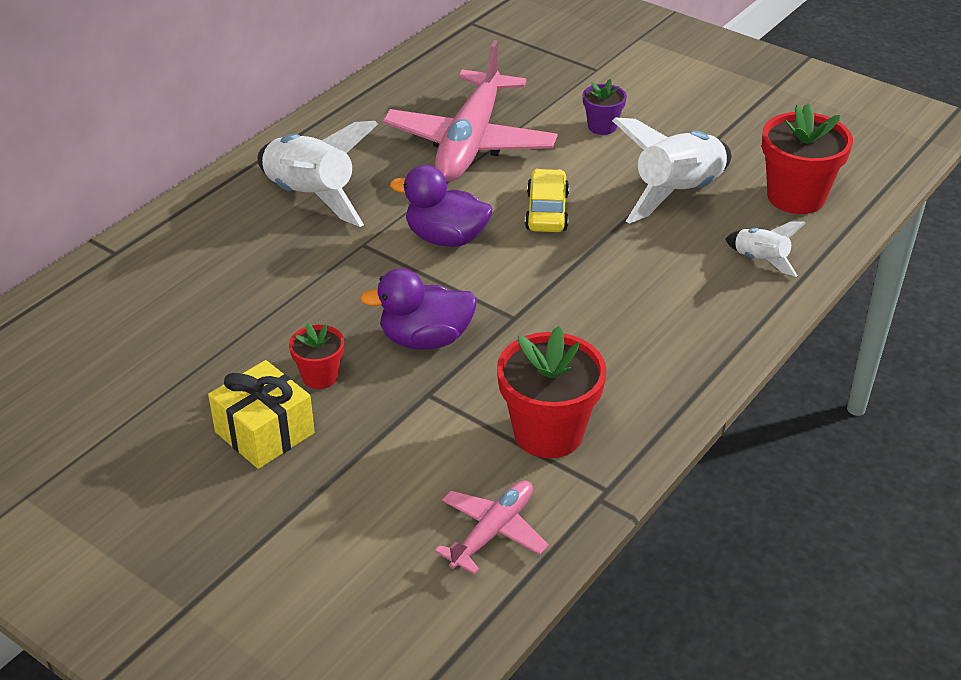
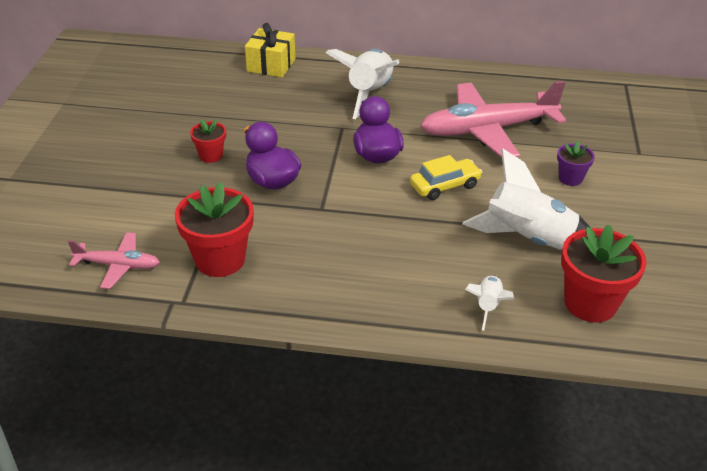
camera: 60 degrees right, 0 degrees up
yellow gift [208,360,315,469] -> yellow gift moved to [245,23,295,77]

